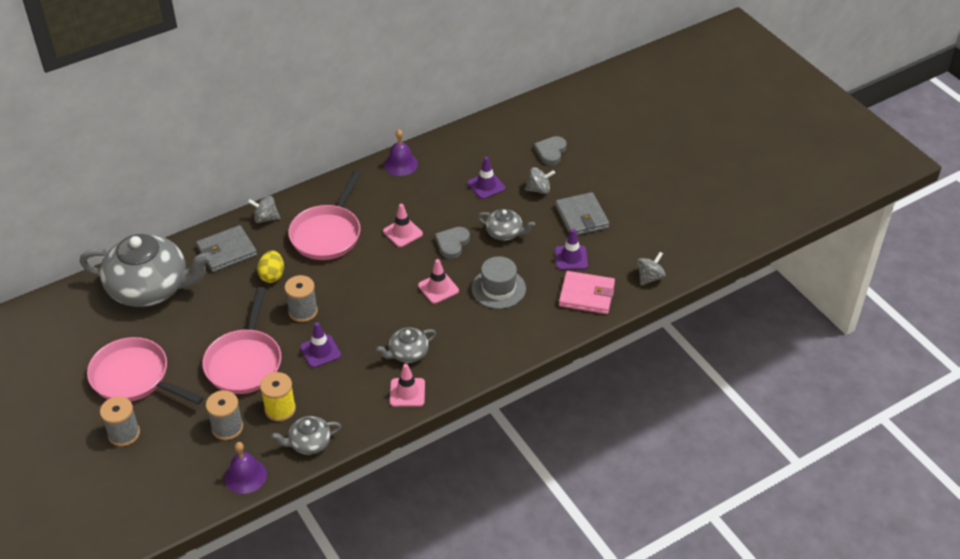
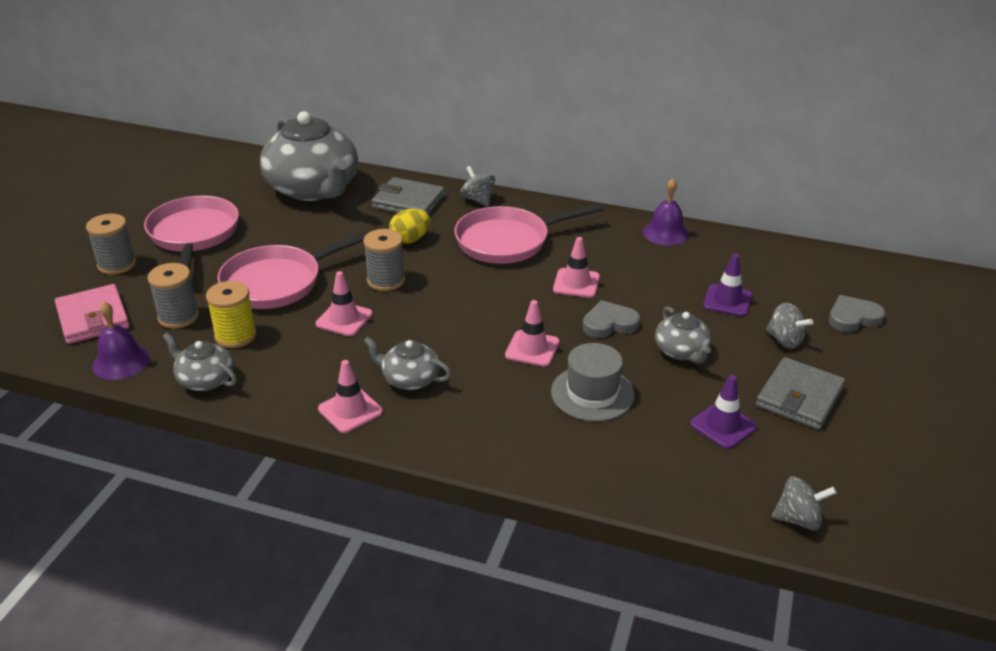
camera: 50 degrees right, 10 degrees down
purple traffic cone [300,322,341,368] -> pink traffic cone [315,271,373,336]
pink wallet [559,271,615,314] -> pink wallet moved to [55,284,130,344]

